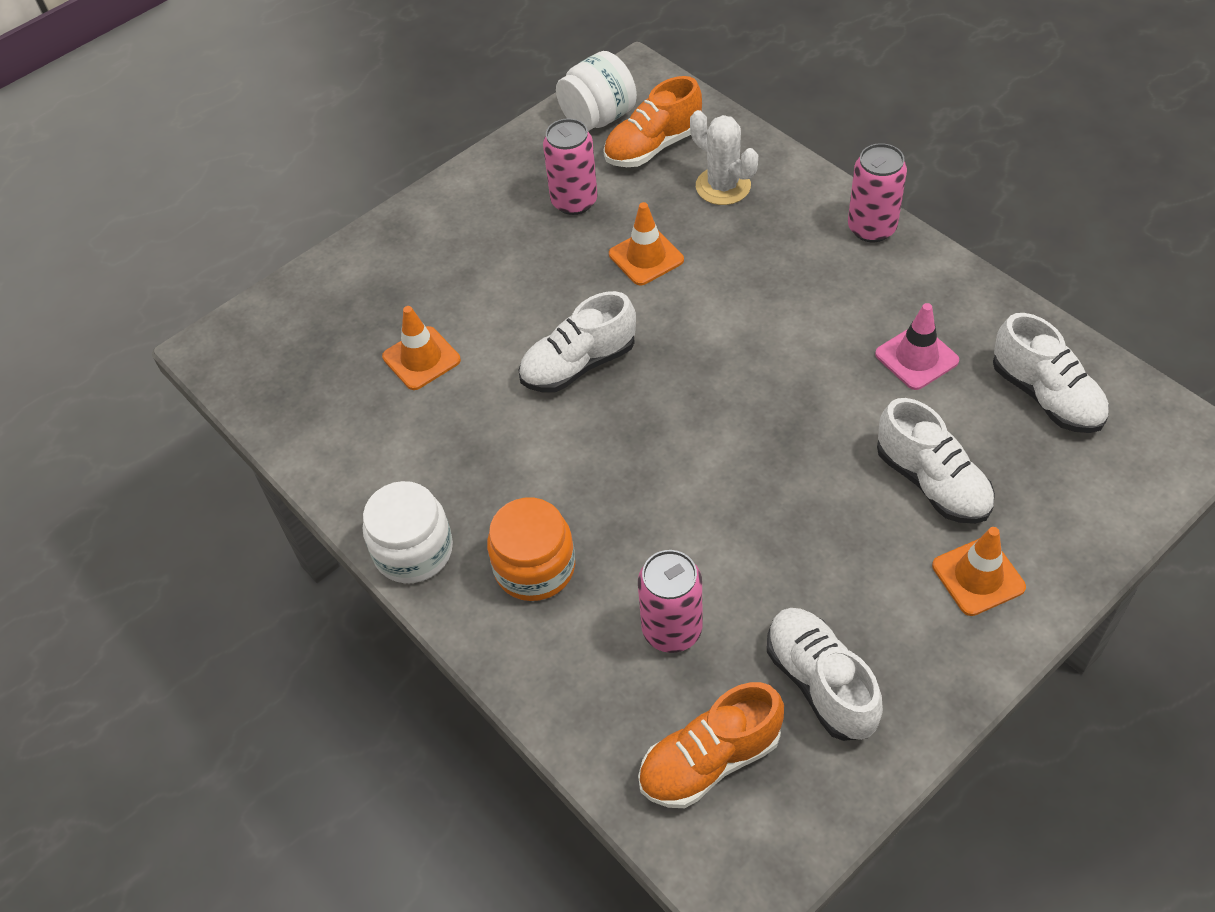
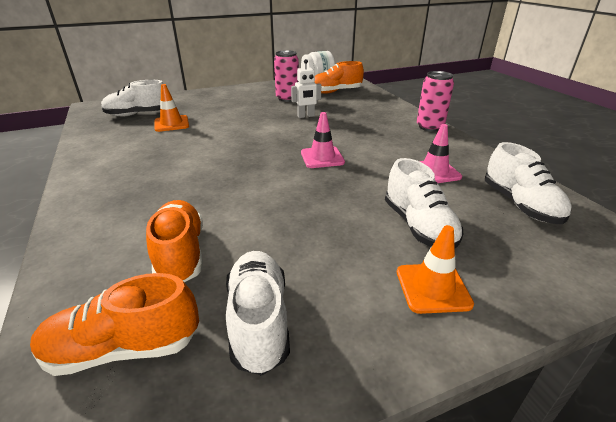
camera: 15 degrees right, 20 degrees down
white jar [363,481,453,583] -> none
orange jar [487,498,575,601] -> none
white shoe [519,291,636,392] -> white shoe moved to [101,80,163,116]
orange traffic cone [609,202,684,285] -> white robot [291,59,321,118]
pink can [638,550,703,653] -> orange shoe [146,200,203,282]
white cactus [690,110,758,205] -> none
none -> pink traffic cone [301,112,345,168]

